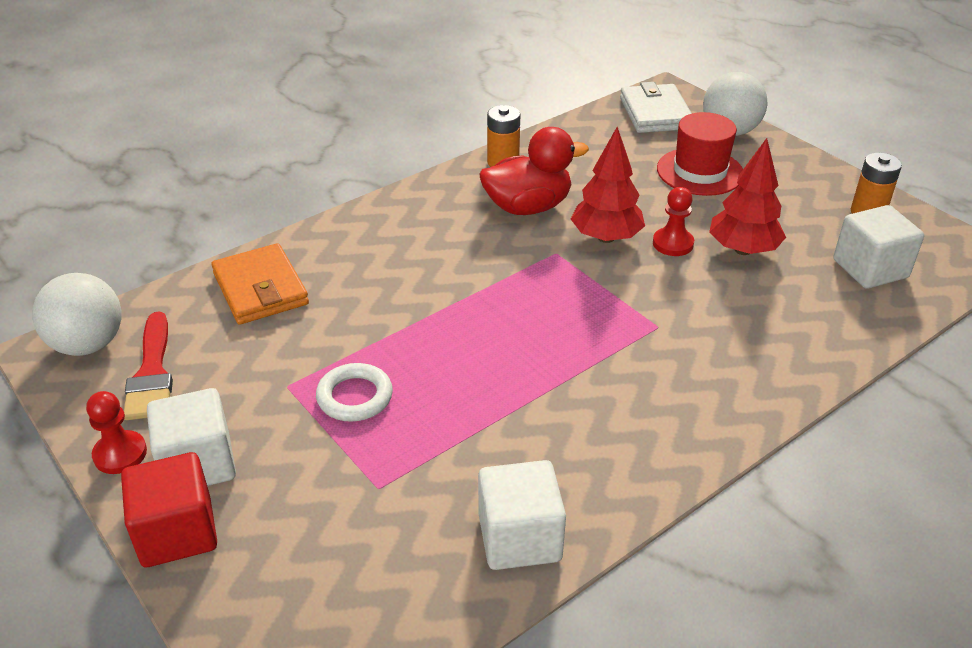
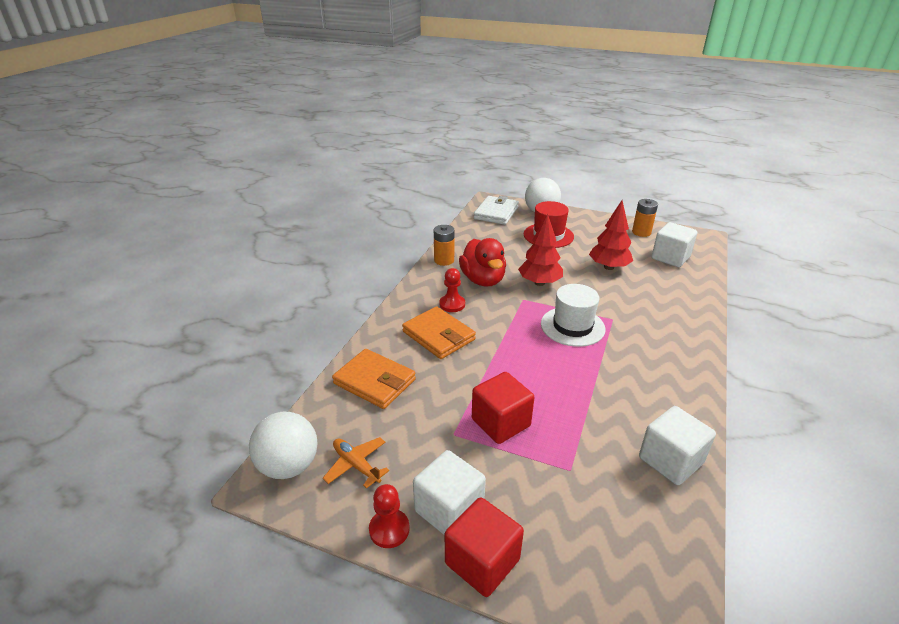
camera: 30 degrees left, 5 degrees down
red brush [124,312,173,420] -> orange plane [323,437,389,489]
white ring [316,363,393,422] -> red cube [472,372,535,444]
red duck [480,127,589,215] -> red duck turned 120 degrees clockwise [459,238,506,286]
white wallet [620,82,692,133] -> white wallet turned 60 degrees clockwise [474,196,519,225]
red pawn [653,187,694,256] -> red pawn moved to [439,268,465,312]
none -> orange wallet [402,306,476,359]
none -> white hat [541,284,605,347]

